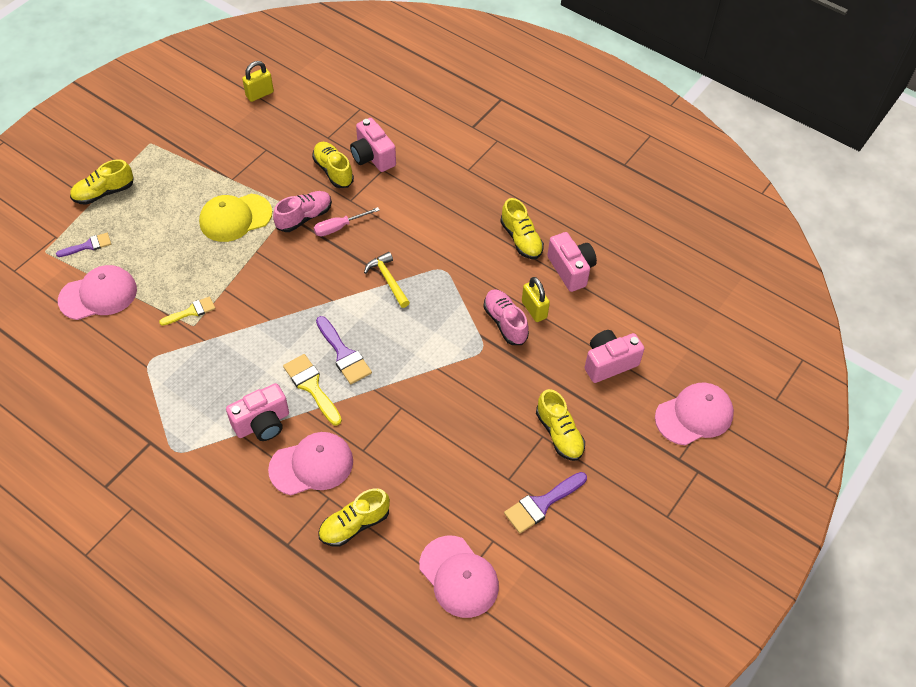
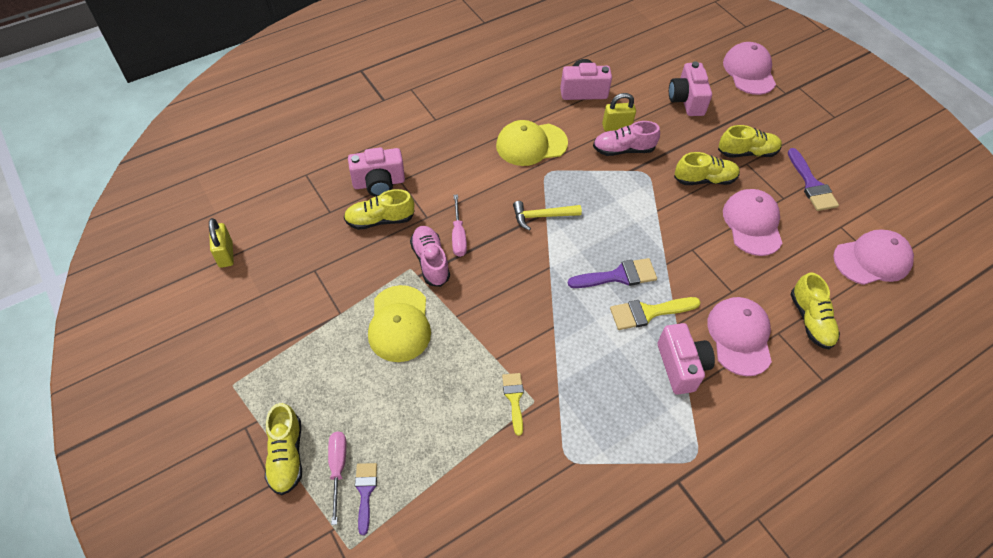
camera: 70 degrees left, 0 degrees up
pink cap [58,265,137,320] -> pink cap moved to [723,189,782,256]
yellow shoe [500,198,544,259] -> yellow shoe moved to [674,152,740,185]
none -> pink screwdriver [328,432,346,525]
none -> yellow cap [496,120,568,166]

